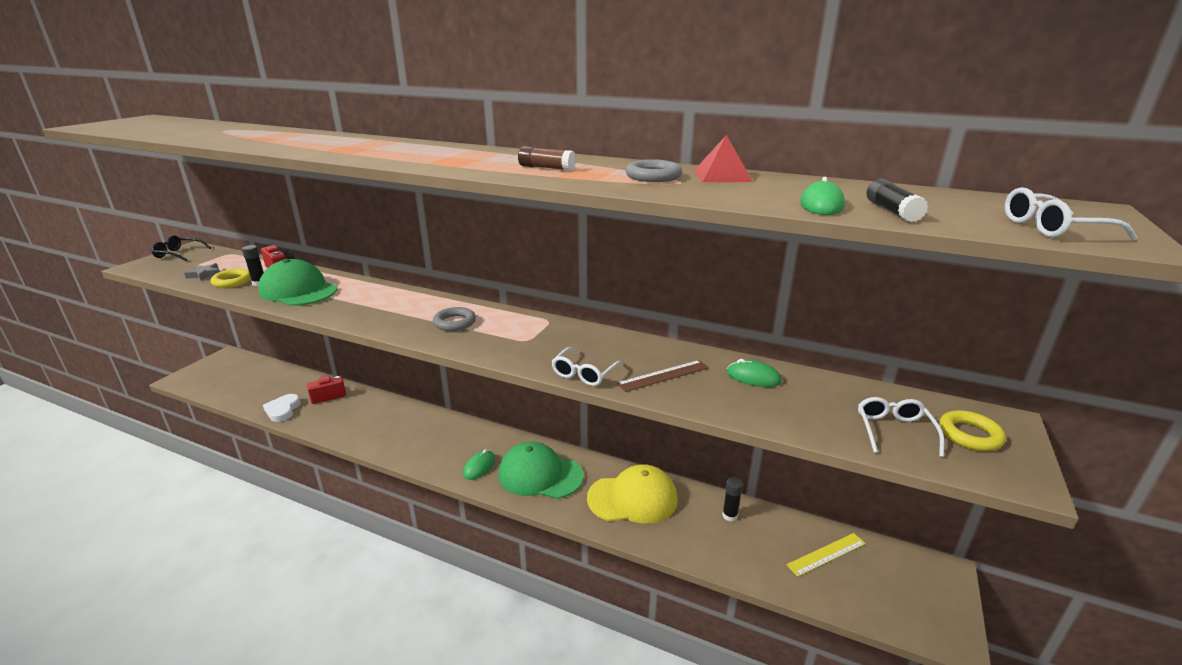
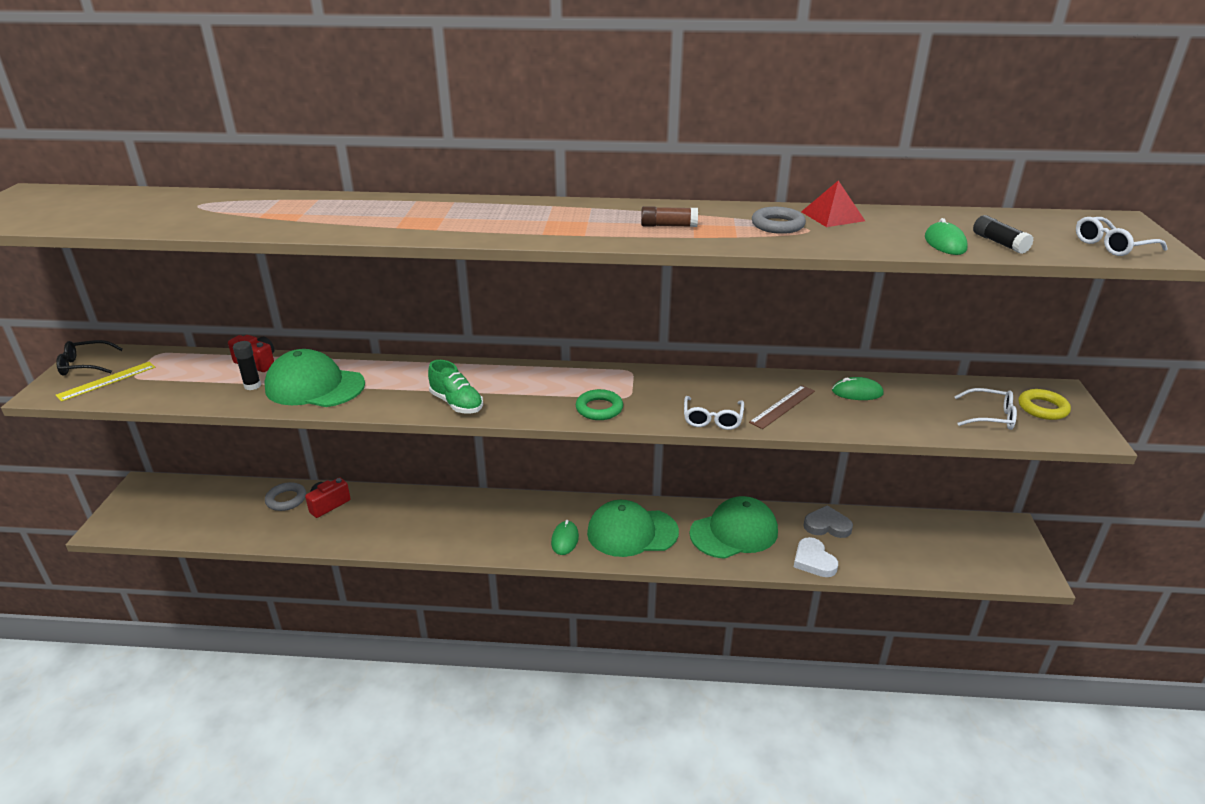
camera: 20 degrees left, 5 degrees up
grey star [184,263,220,281] -> none
yellow ring [211,269,251,288] -> none
white heart [263,394,301,422] -> white heart moved to [794,537,838,577]
grey ring [433,307,476,331] -> grey ring moved to [265,482,306,511]
yellow cap [587,464,678,524] -> green cap [689,496,778,559]
black glue stick [722,477,743,522] -> grey heart [803,505,853,538]
yellow ruler [786,533,866,577] -> yellow ruler moved to [56,362,155,402]
white glasses [858,397,944,457] -> white glasses turned 120 degrees clockwise [954,388,1017,430]
none -> green shoe [428,360,483,413]
none -> green ring [576,389,623,420]

